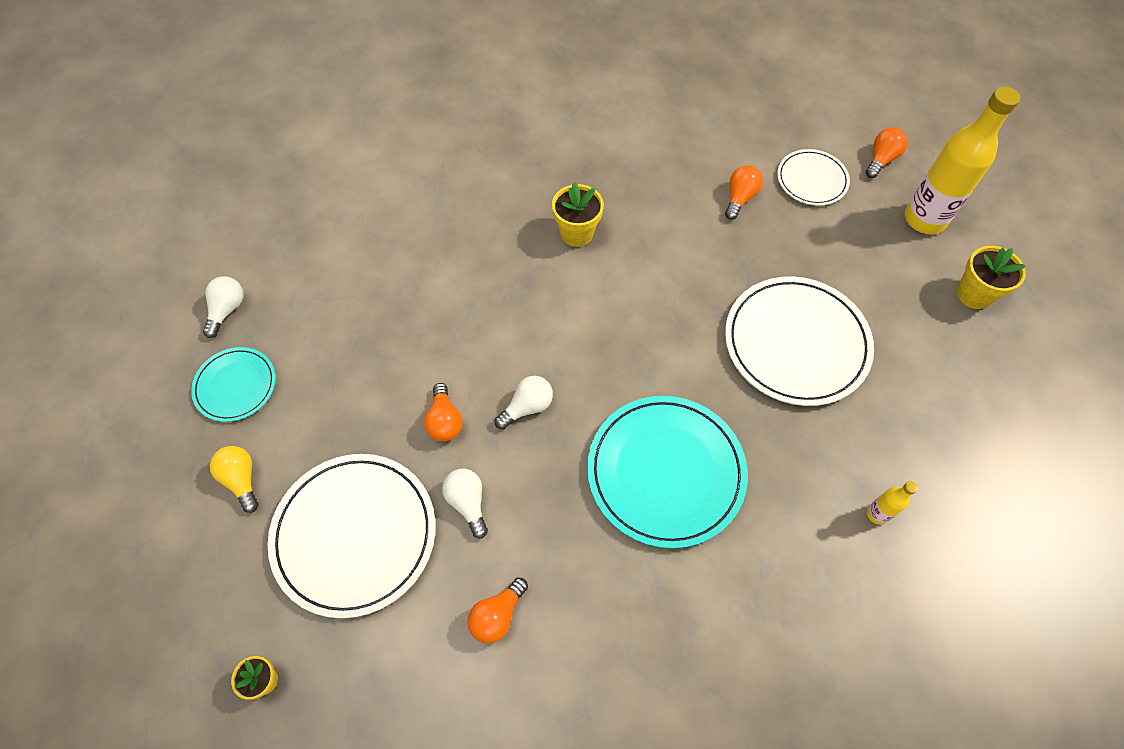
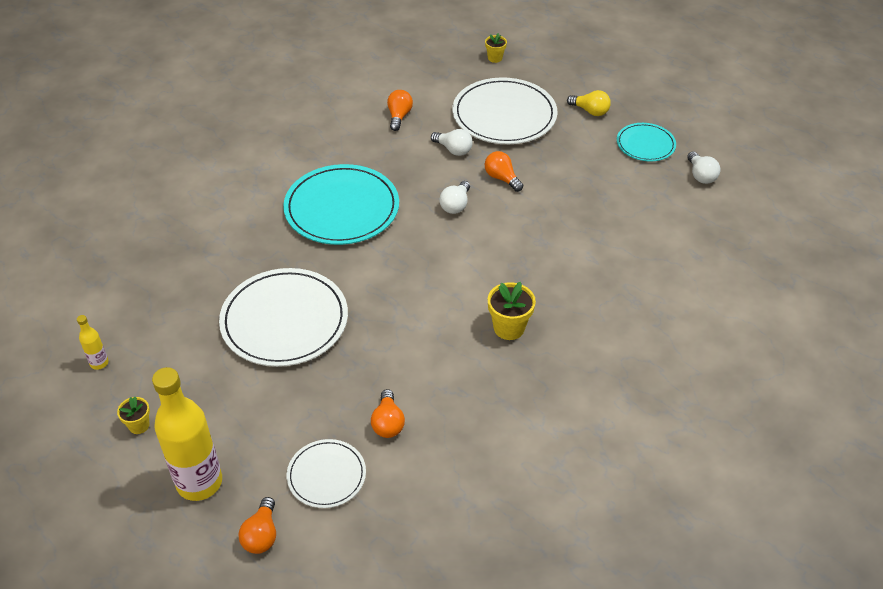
camera: 150 degrees right, 15 degrees down
yellow bottle [867,481,918,525] -> yellow bottle moved to [77,315,109,370]
yellow flower pot [957,246,1026,309] -> yellow flower pot [117,397,150,434], size x0.60

